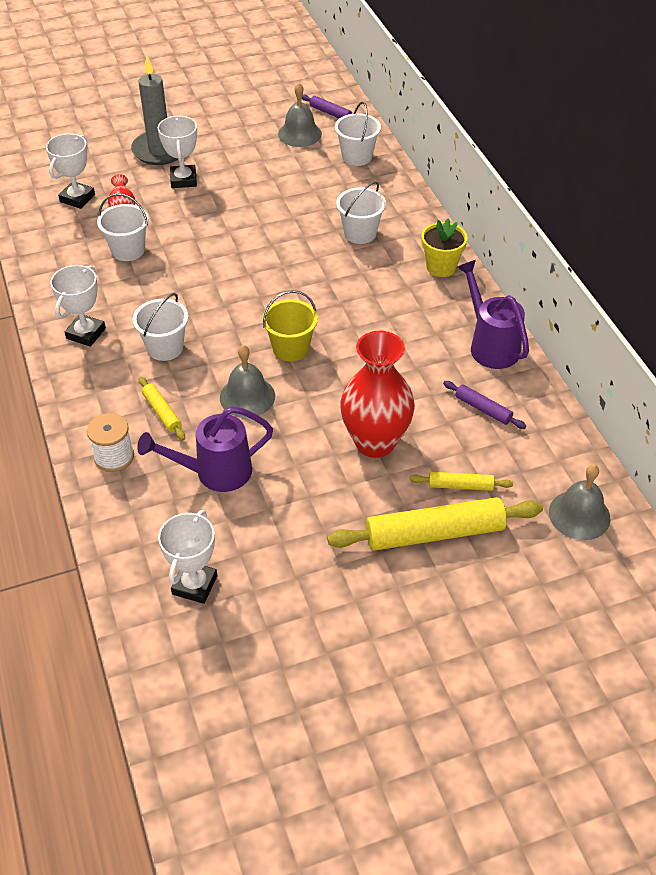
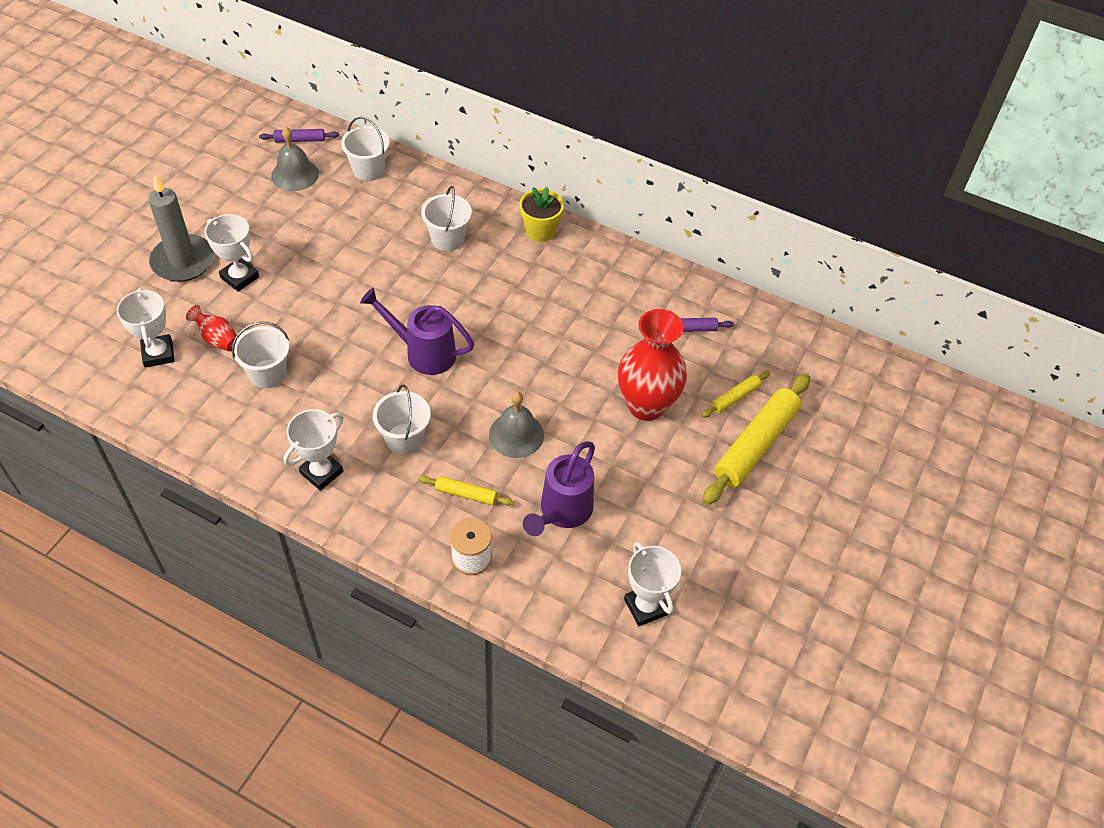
camera: 45 degrees left, 5 degrees up
white trophy [50,265,106,347] -> white trophy turned 60 degrees clockwise [284,409,344,491]
yellow bucket [262,290,318,362] -> none
purple watering can [457,260,529,369] -> purple watering can moved to [360,288,474,375]
grey bell [549,465,610,540] -> none

